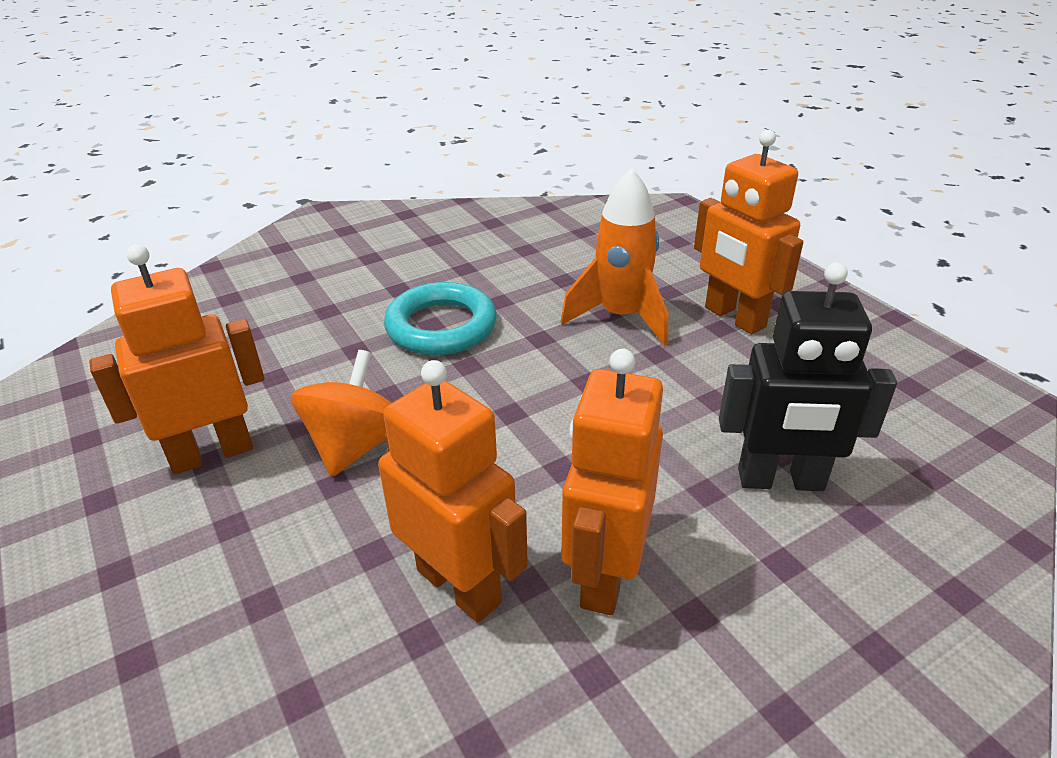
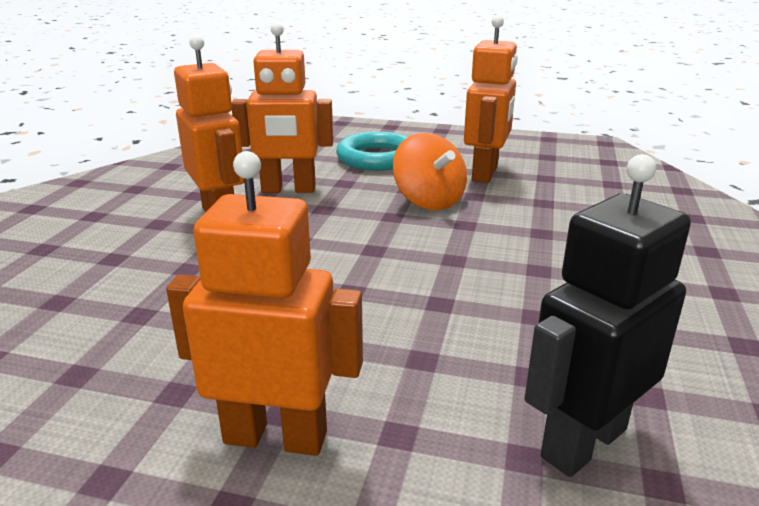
camera: 135 degrees right, 10 degrees down
turquoise ring [384,282,497,355] -> turquoise ring moved to [336,132,408,171]
orange rocket [561,168,668,346] -> none
black robot [719,263,897,491] -> black robot moved to [525,154,691,477]

